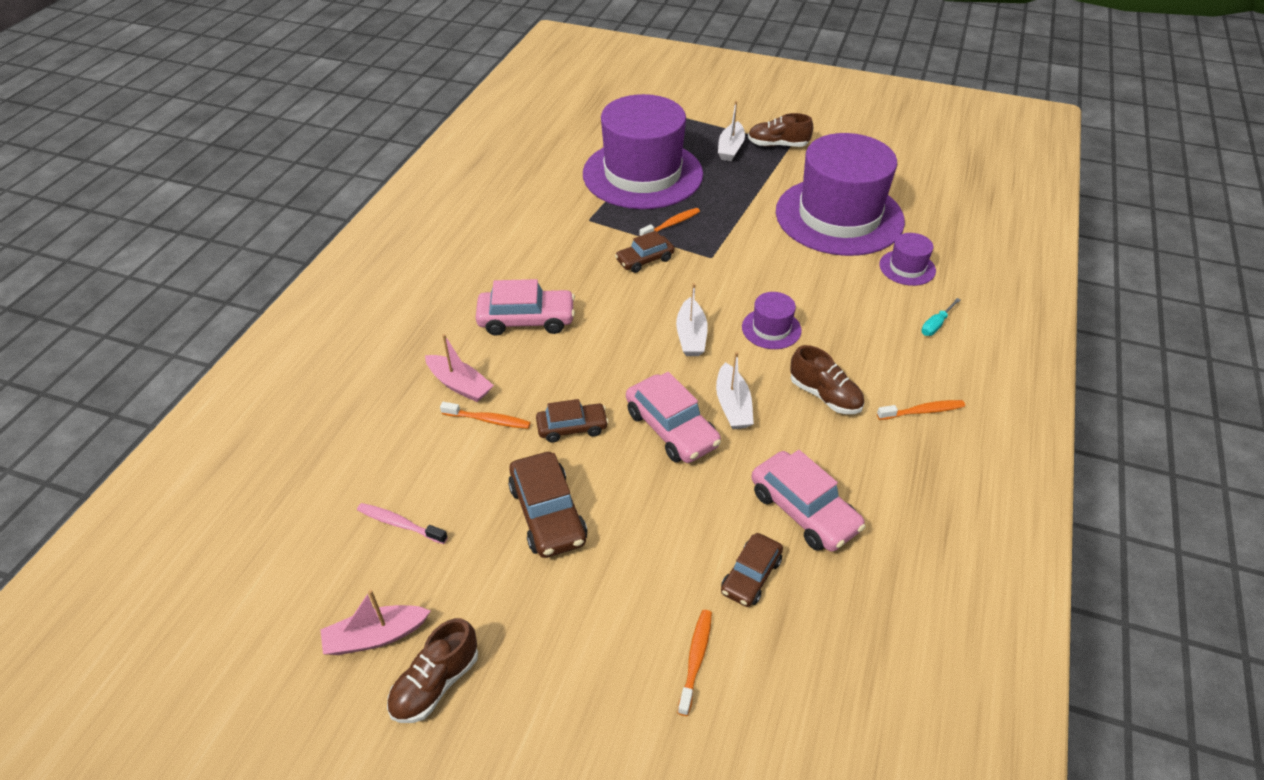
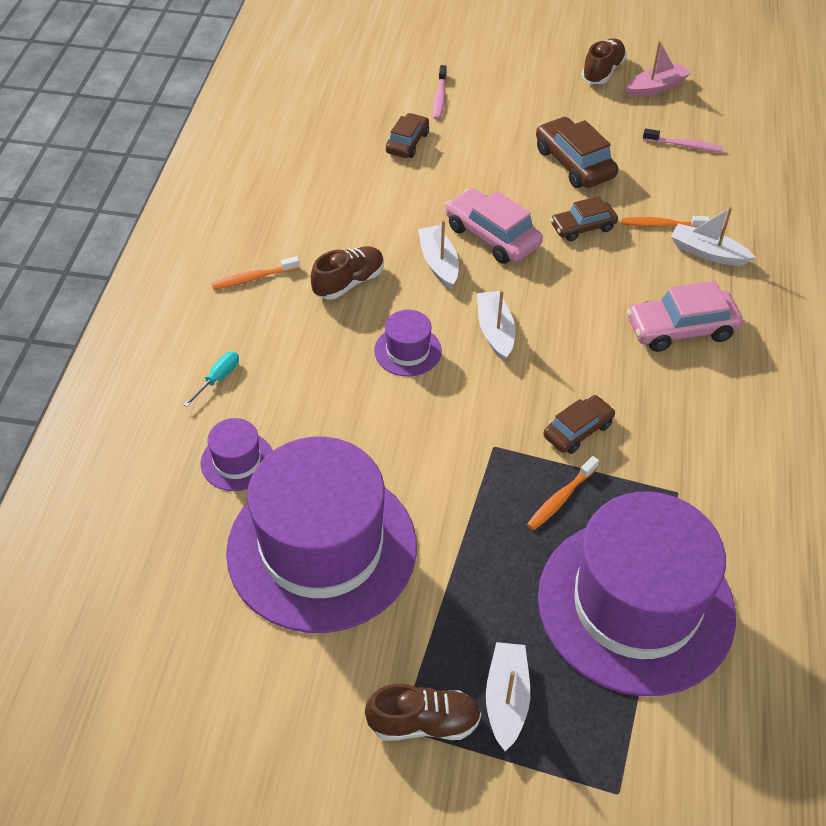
camera: 170 degrees right, 5 degrees up
pink boat [425,334,494,402] -> white boat [671,207,755,266]
orange toothbrush [678,610,712,716] -> pink toothbrush [433,65,447,120]
pink car [751,450,866,552] -> none
brown shoe [790,345,864,414] -> brown shoe turned 105 degrees clockwise [311,246,384,300]

